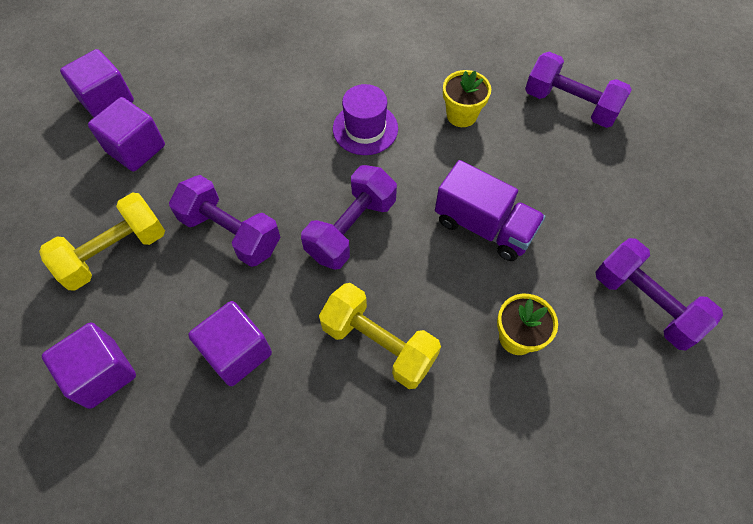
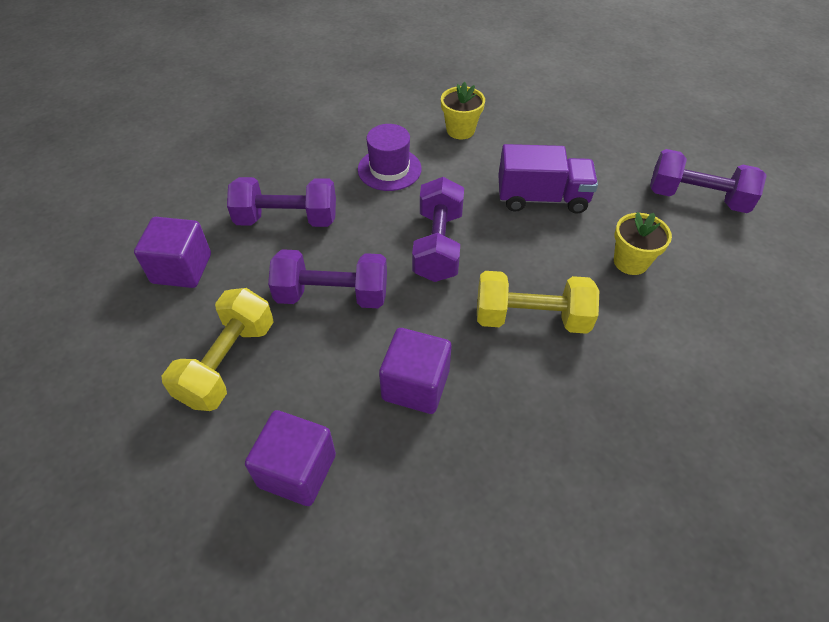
camera: 30 degrees left, 10 degrees down
purple cube [60,49,134,118] -> none
purple dumbbell [525,52,632,128] -> purple dumbbell moved to [227,177,336,227]

